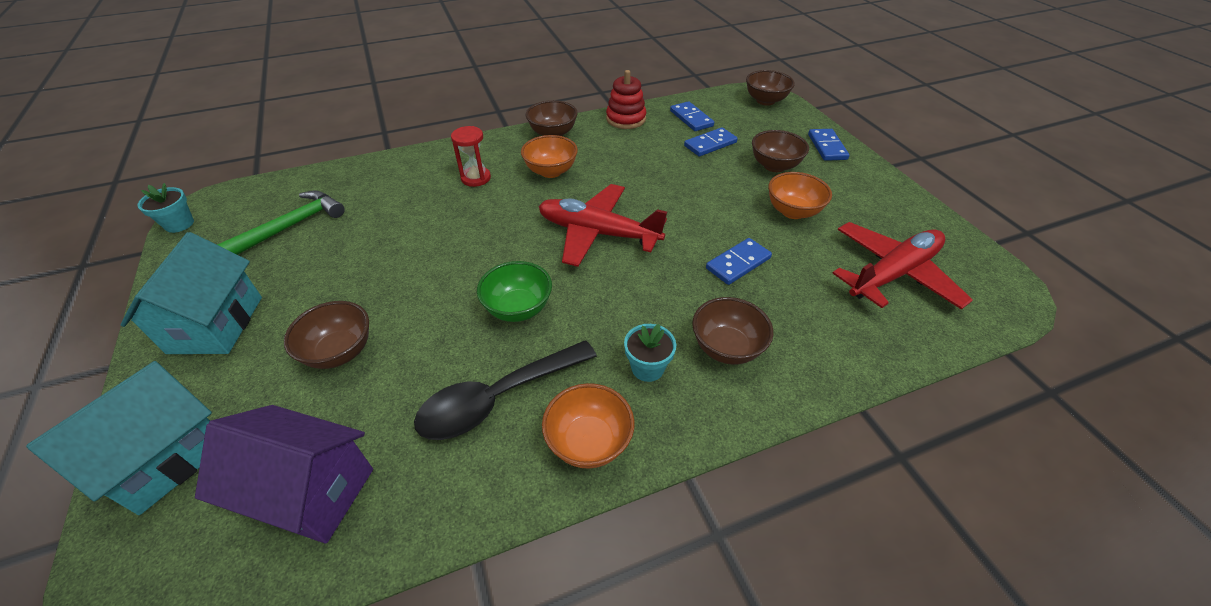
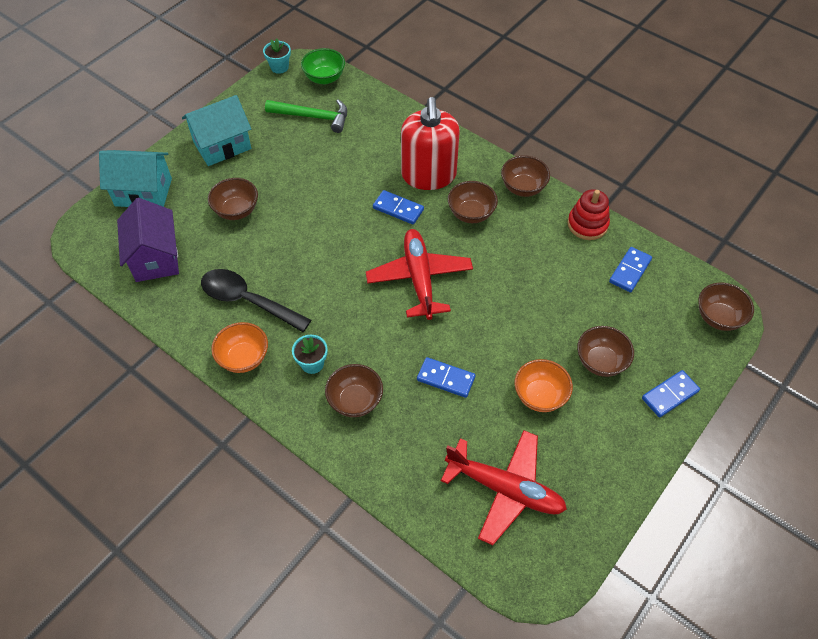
camera: 60 degrees right, 10 degrees up
red hourglass [451,126,491,187] -> red soap dispenser [401,97,460,190]
green bowl [477,261,552,322] -> green bowl moved to [301,48,345,84]
orange bowl [521,135,578,178] -> brown bowl [448,181,498,223]
blue domino [684,127,738,156] -> blue domino moved to [373,190,424,225]

